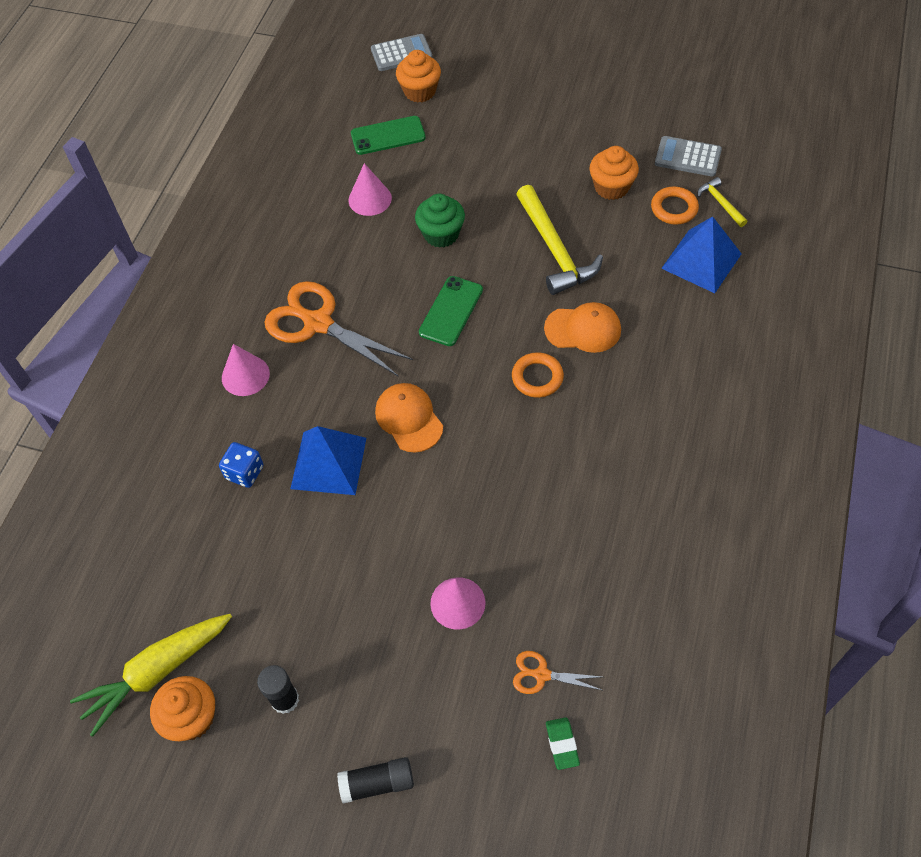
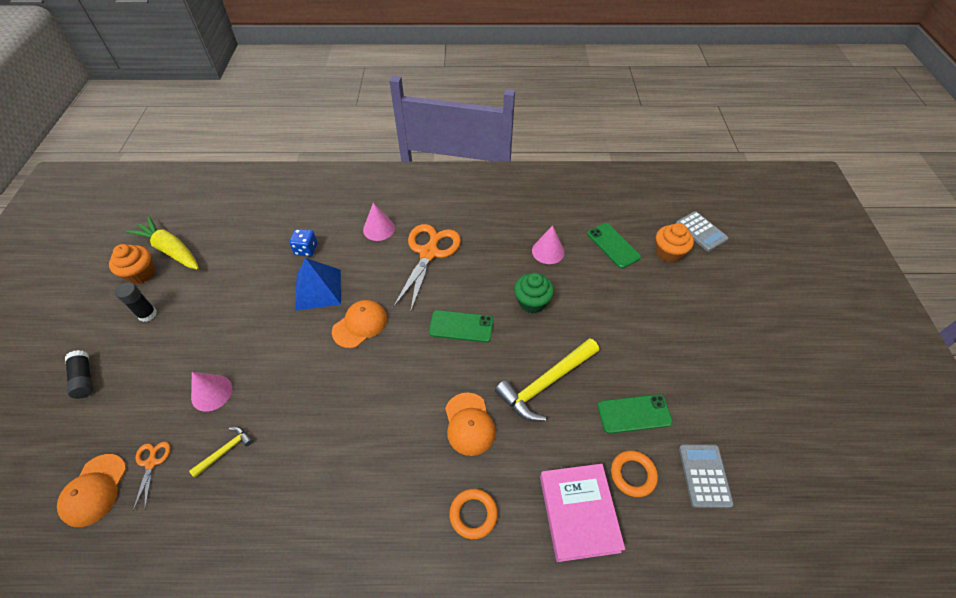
camera: 70 degrees right, 5 degrees down
orange ring [512,352,564,398] -> orange ring moved to [449,489,498,539]
green eraser [546,717,580,770] -> orange cap [57,454,126,527]
orange cupcake [589,146,639,200] -> green phone [598,394,673,434]
blue pyramid [661,216,742,293] -> pink book [540,464,625,562]
yellow hammer [698,177,748,227] -> yellow hammer moved to [189,427,253,478]

